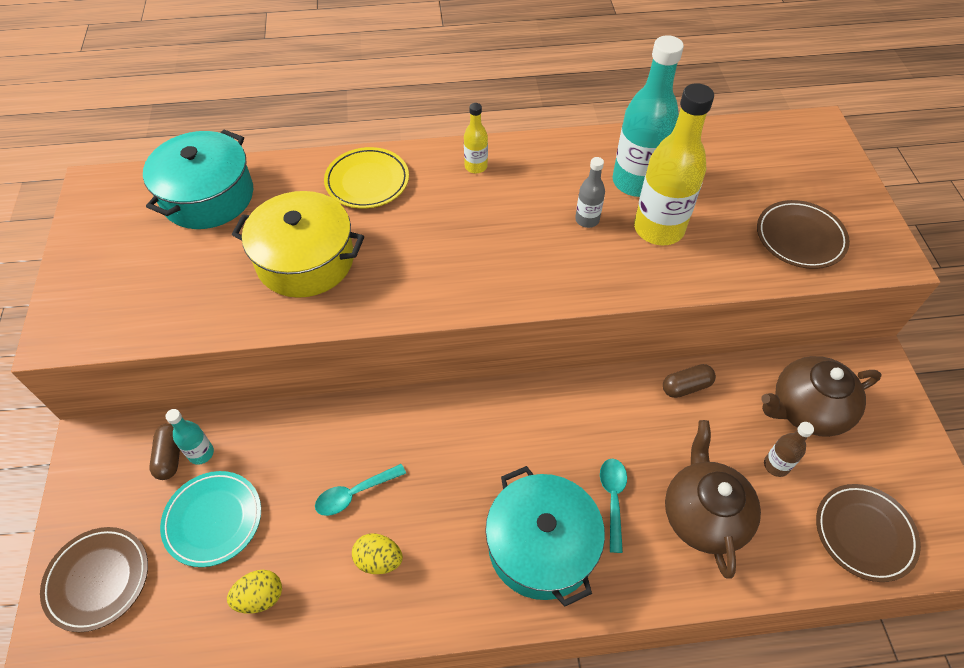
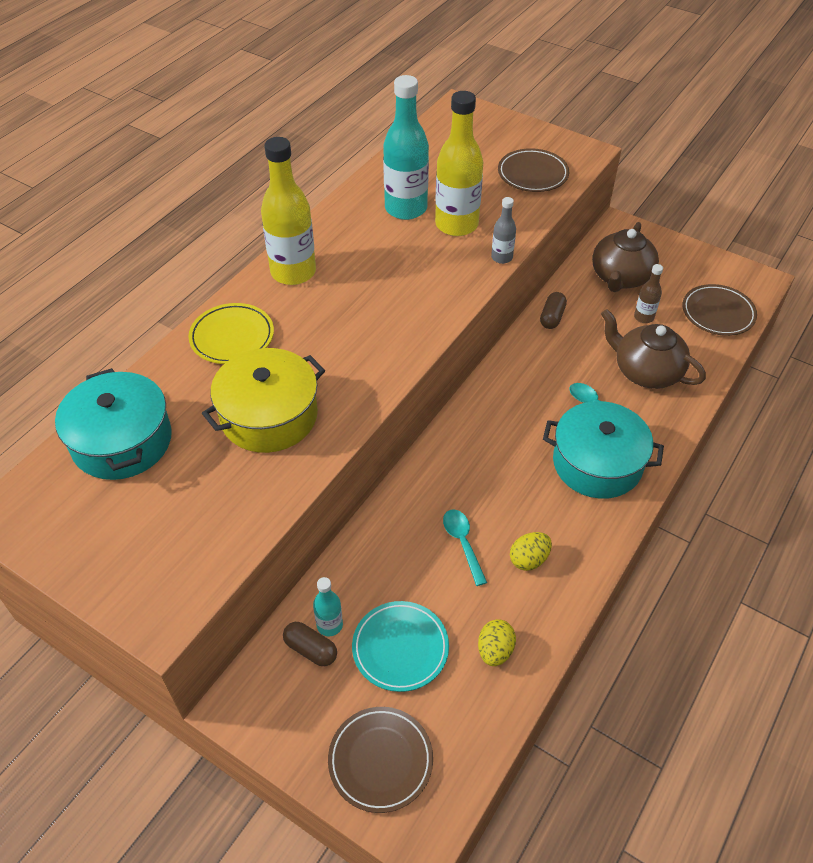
camera: 50 degrees left, 5 degrees down
turquoise spoon [315,464,406,516] -> turquoise spoon turned 150 degrees clockwise [443,509,487,586]
yellow bottle [464,103,488,173] -> yellow bottle [261,137,316,285], size x2.08
grey bottle [575,157,605,228] -> grey bottle moved to [491,197,516,264]

